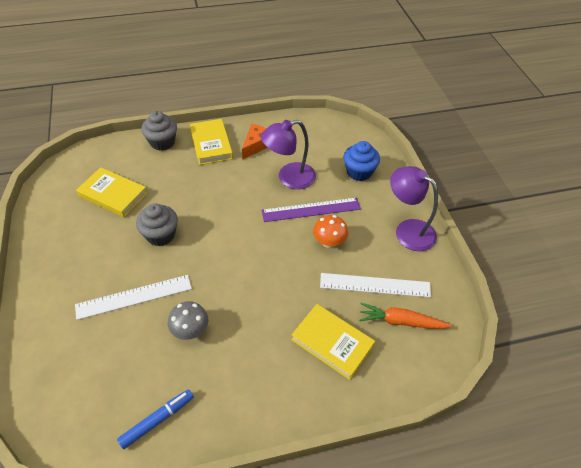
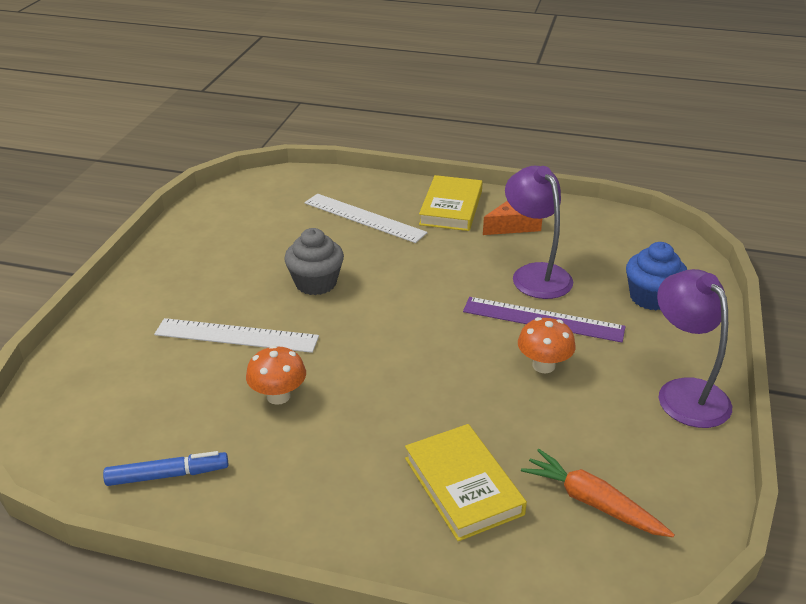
camera: 30 degrees right, 15 degrees down
yellow book [76,167,148,217] -> none
grey cupcake [141,111,177,151] -> none
grey mushroom [168,301,208,340] -> orange mushroom [246,345,306,405]
purple lamp [261,120,316,189] -> purple lamp turned 60 degrees clockwise [505,166,573,299]
white ruler [320,273,431,298] -> white ruler moved to [305,194,428,243]

